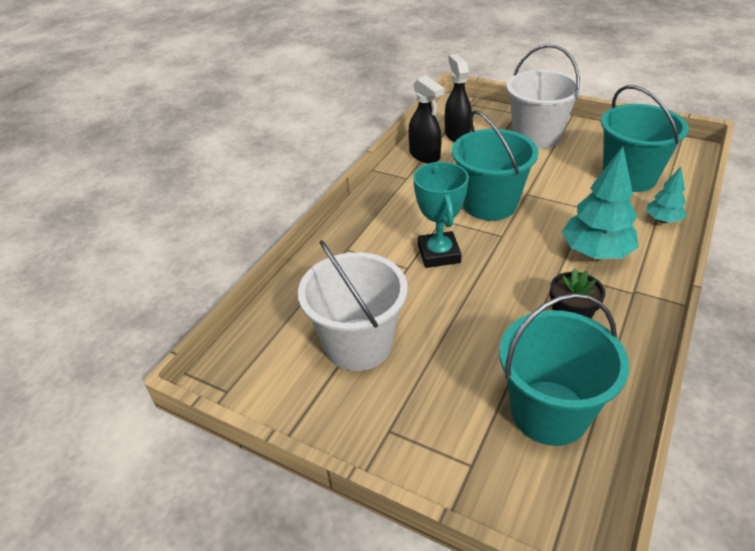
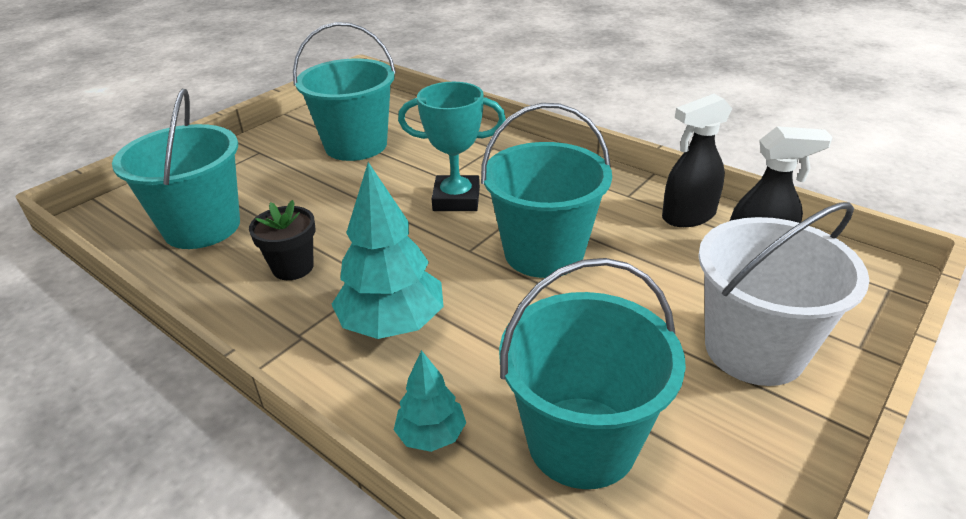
camera: 100 degrees right, 5 degrees down
white bucket [298,240,408,371] -> turquoise bucket [293,22,396,161]

